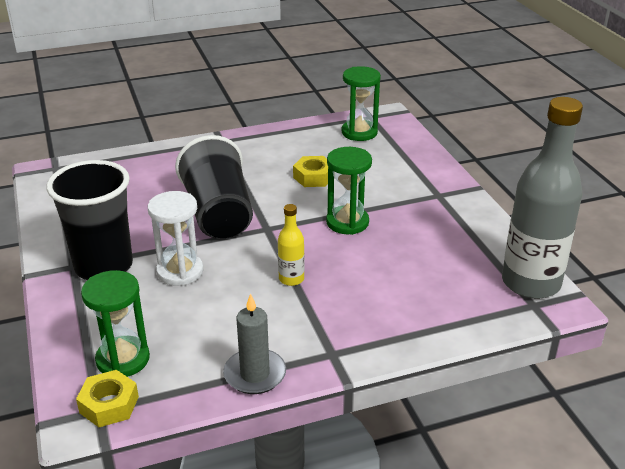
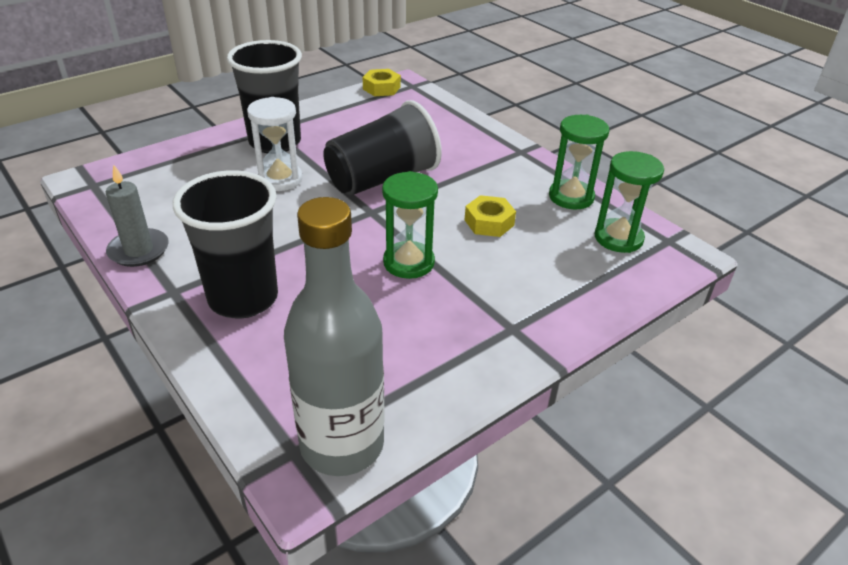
camera: 70 degrees right, 5 degrees up
yellow nut [76,370,139,427] -> yellow nut moved to [363,69,401,96]
green hourglass [81,270,150,377] -> green hourglass moved to [549,115,610,209]
yellow bottle [278,204,305,286] -> none
none -> black cup [173,170,278,318]

